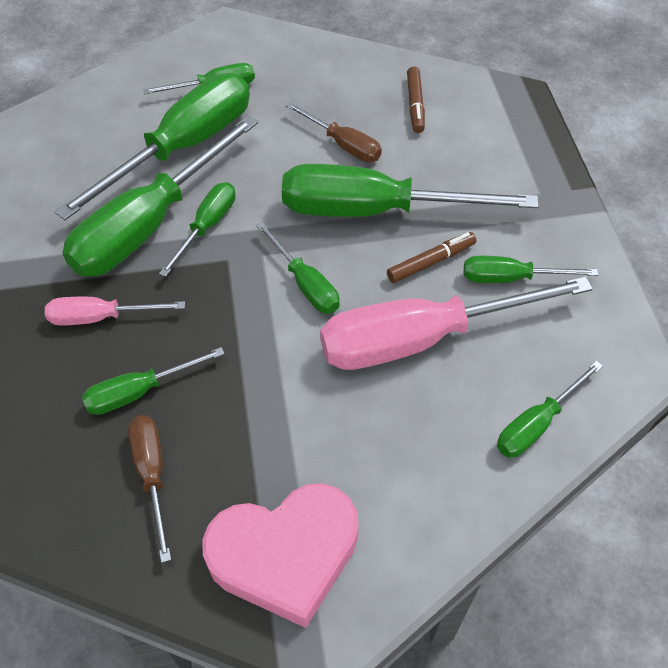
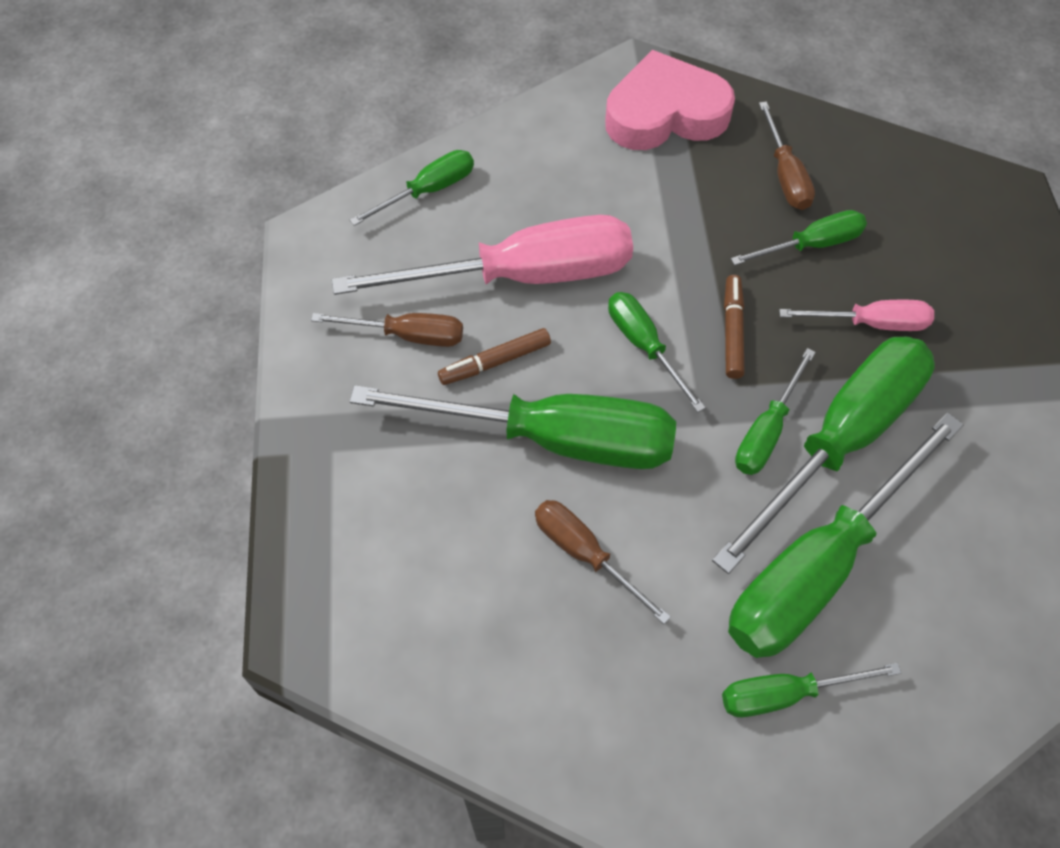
camera: 175 degrees left, 5 degrees up
brown marker [407,67,425,133] -> brown marker moved to [724,275,745,379]
green screwdriver [464,256,598,283] -> brown screwdriver [311,313,463,347]

